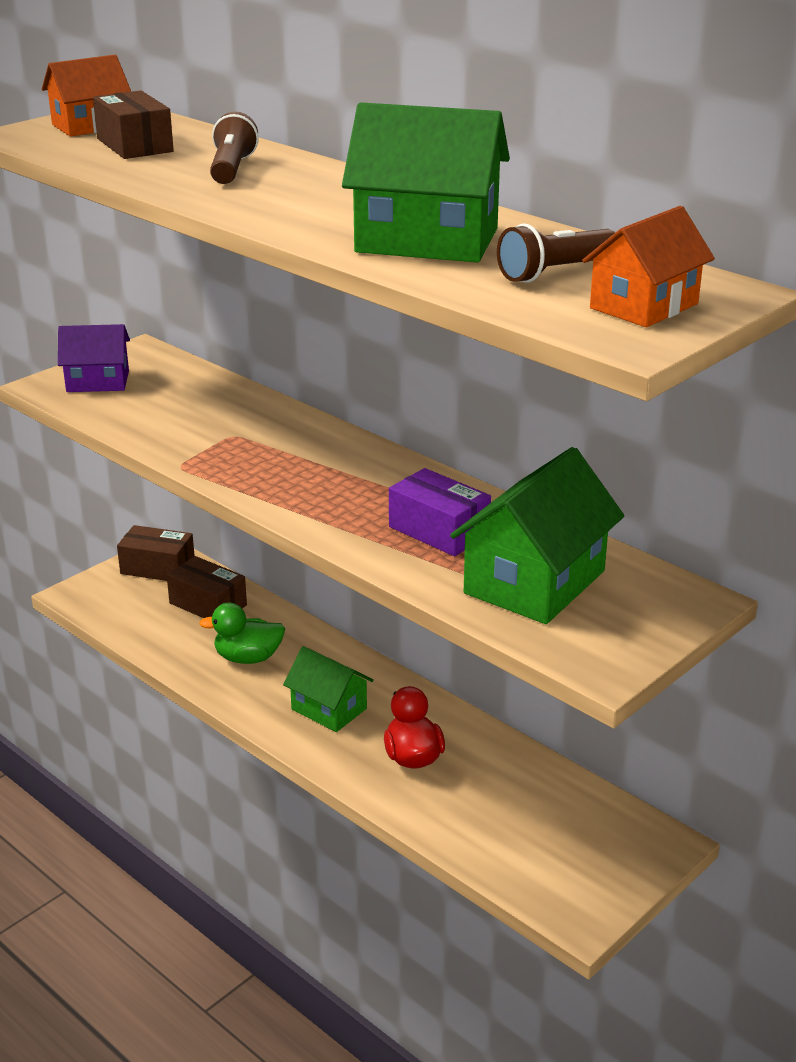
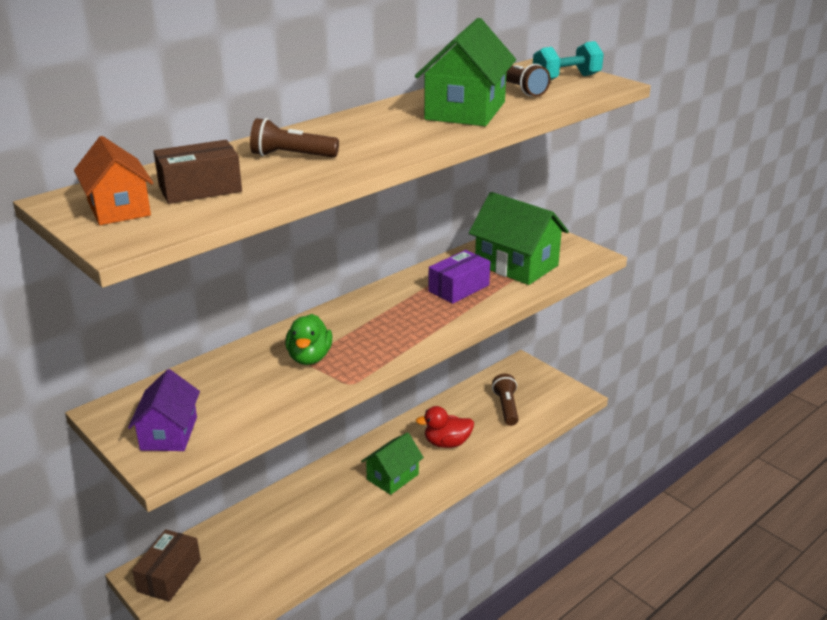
camera: 85 degrees left, 0 degrees up
brown box [167,556,247,618] -> none
green duck [199,603,285,664] -> green duck moved to [285,314,332,365]
orange house [582,206,715,327] -> turquoise dumbbell [533,41,604,81]
none -> brown flashlight [492,374,518,426]

